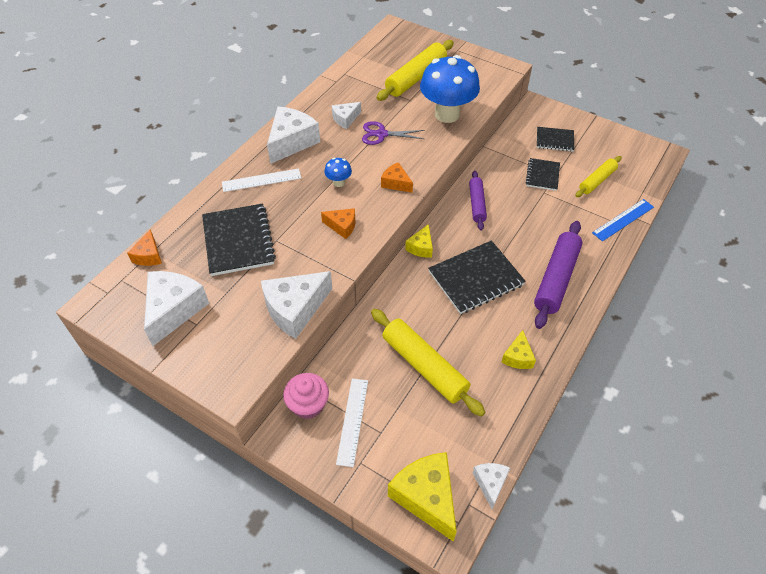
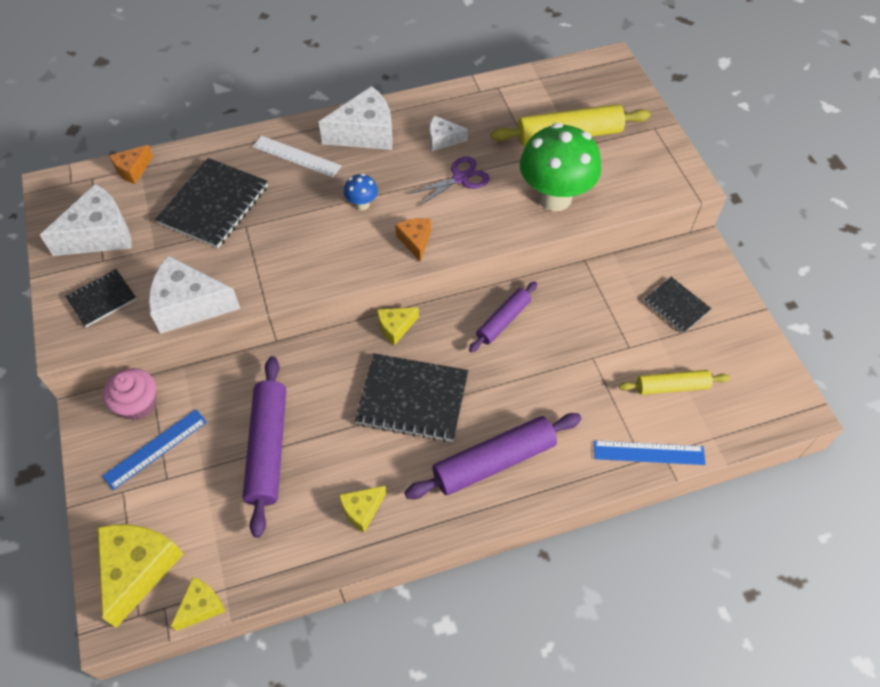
camera: 40 degrees right, 5 degrees up
orange cheese [321,208,356,239] -> none
white ruler [336,378,368,467] -> blue ruler [102,409,207,490]
purple scissors [362,121,425,145] -> purple scissors turned 105 degrees clockwise [408,156,490,207]
yellow rolling pin [371,309,485,417] -> purple rolling pin [243,356,286,538]
blue mushroom [420,55,480,123] -> green mushroom [520,123,601,211]
white cheese [473,463,510,509] -> yellow cheese [171,577,226,631]
black notebook [525,158,560,191] -> black notebook moved to [65,269,137,327]

